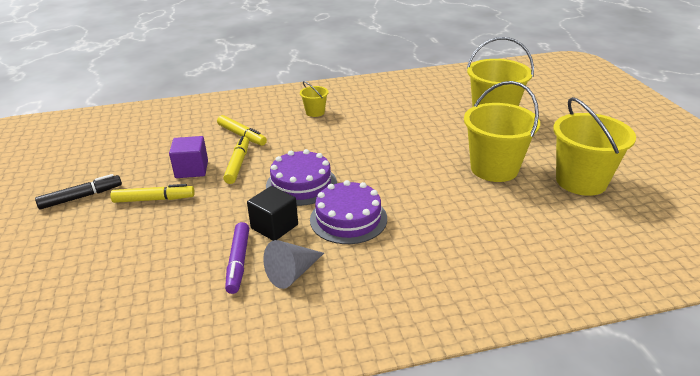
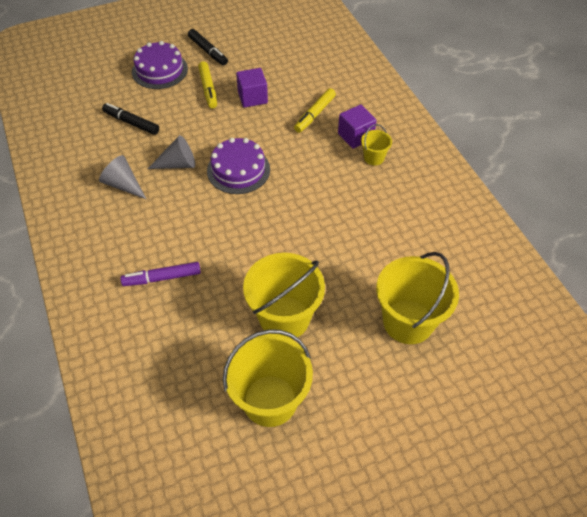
camera: 80 degrees right, 20 degrees up
yellow marker [223,136,249,184] -> none
purple marker [225,222,249,294] -> purple marker moved to [120,262,201,286]
black cube [247,186,298,241] -> grey cone [148,135,195,169]
purple cake [310,180,387,244] -> purple cake moved to [132,41,188,89]
none -> black marker [102,103,159,135]
none -> purple cube [338,104,377,149]

